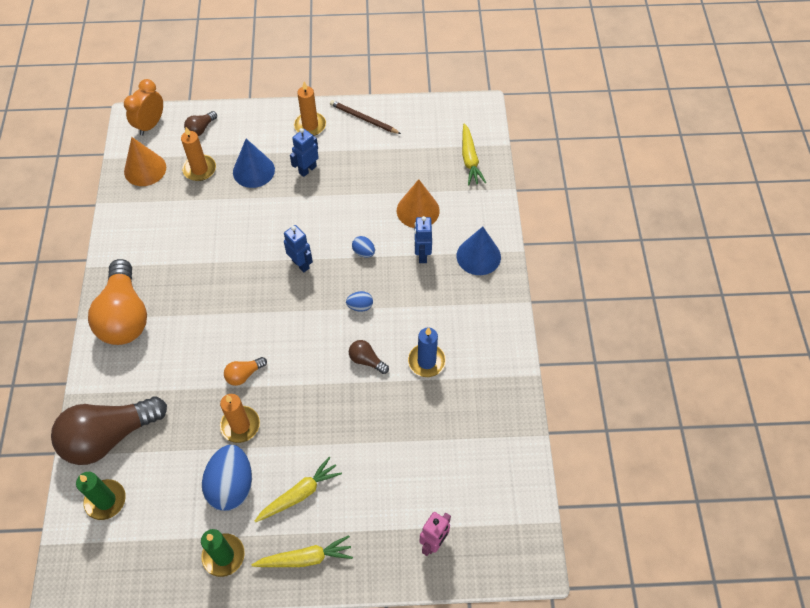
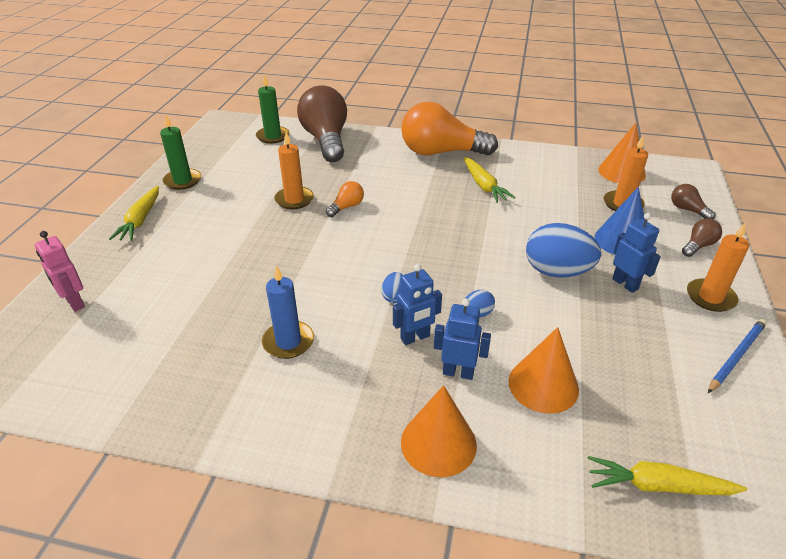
camera: 105 degrees right, 20 degrees down
orange clock [124,79,163,136] -> none
blue egg [202,445,252,511] -> blue egg moved to [526,223,601,278]
orange light bulb [224,357,267,386] -> orange light bulb turned 60 degrees clockwise [326,181,364,217]
yellow carrot [255,457,342,522] -> yellow carrot moved to [464,157,516,203]
blue robot [284,225,313,272] -> blue robot moved to [393,264,442,345]
brown pencil [330,100,401,134] -> blue pencil [708,319,767,393]
brown light bulb [349,340,389,374] -> brown light bulb moved to [682,219,722,257]
blue cone [457,227,501,275] -> orange cone [401,385,477,477]

